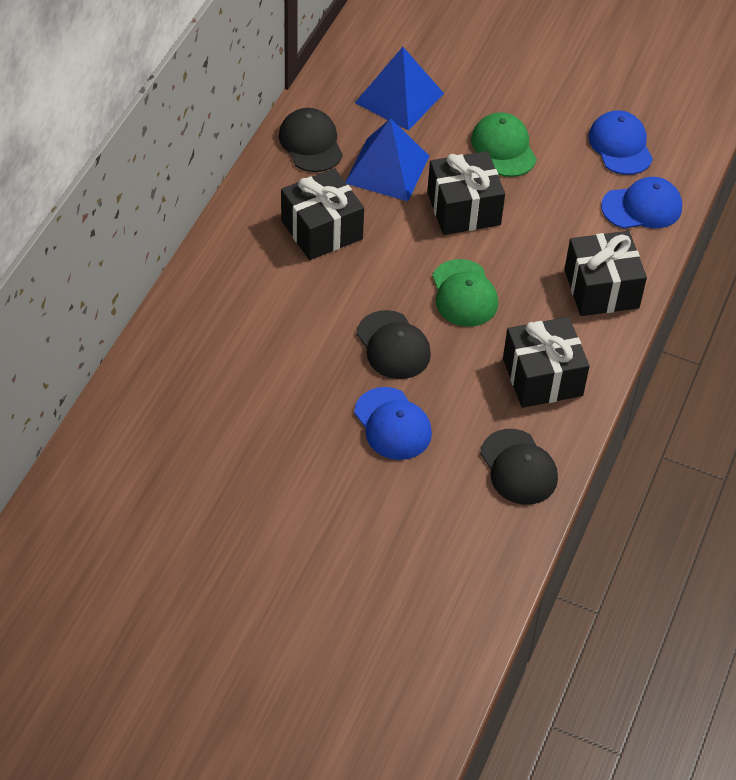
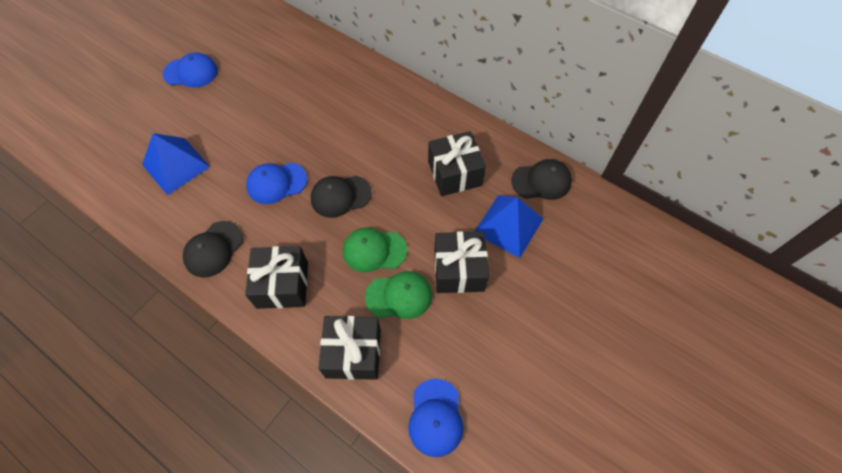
camera: 105 degrees right, 10 degrees up
blue pyramid [355,47,444,131] -> blue pyramid moved to [142,133,210,195]
green cap [471,112,537,177] -> green cap moved to [365,271,432,319]
black cap [480,429,558,505] -> black cap turned 45 degrees counterclockwise [183,221,243,277]
blue cap [588,110,653,175] -> blue cap moved to [163,52,218,88]

